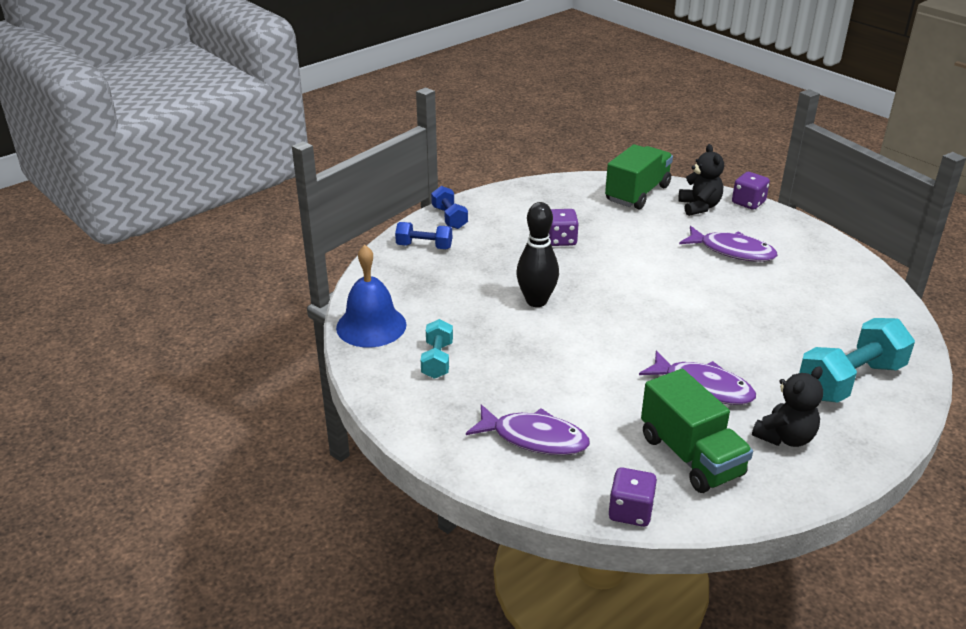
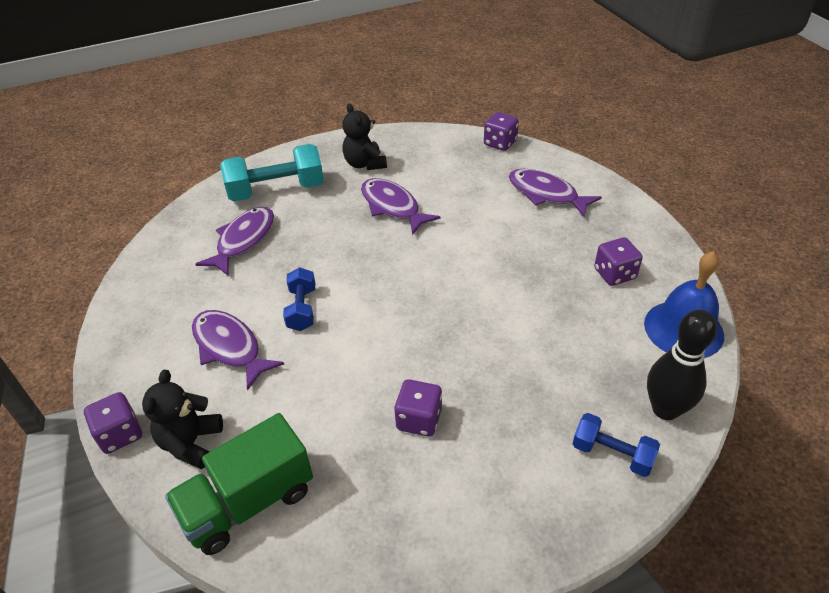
camera: 160 degrees left, 10 degrees up
turquoise dumbbell [421,319,453,379] -> purple dice [594,237,643,286]
blue dumbbell [431,186,468,229] -> blue dumbbell moved to [283,267,315,331]
black bowling pin [516,202,559,307] -> black bowling pin moved to [647,309,717,420]
green truck [641,369,753,493] -> none
black teddy bear [752,366,823,447] -> black teddy bear turned 90 degrees counterclockwise [342,103,387,170]
none -> purple fish [195,207,274,276]

